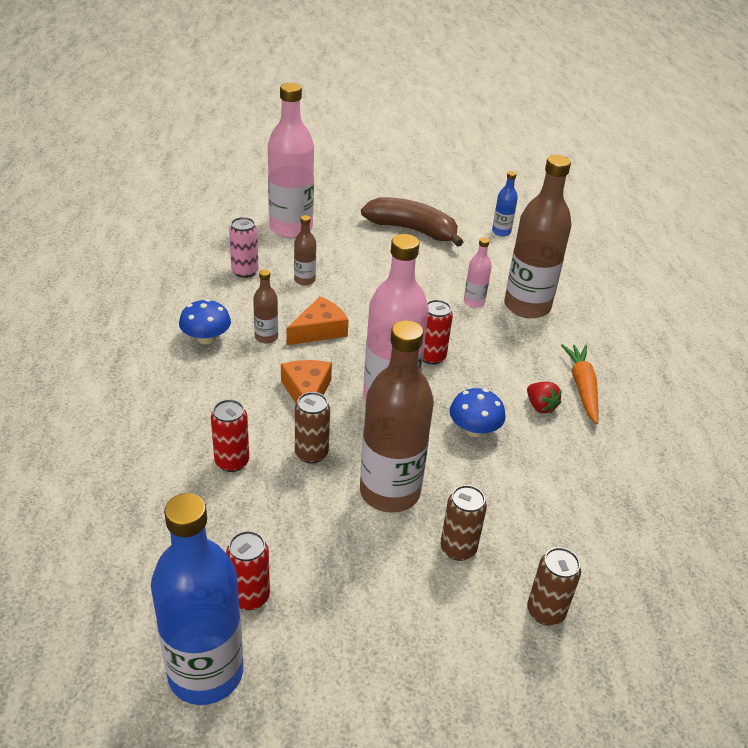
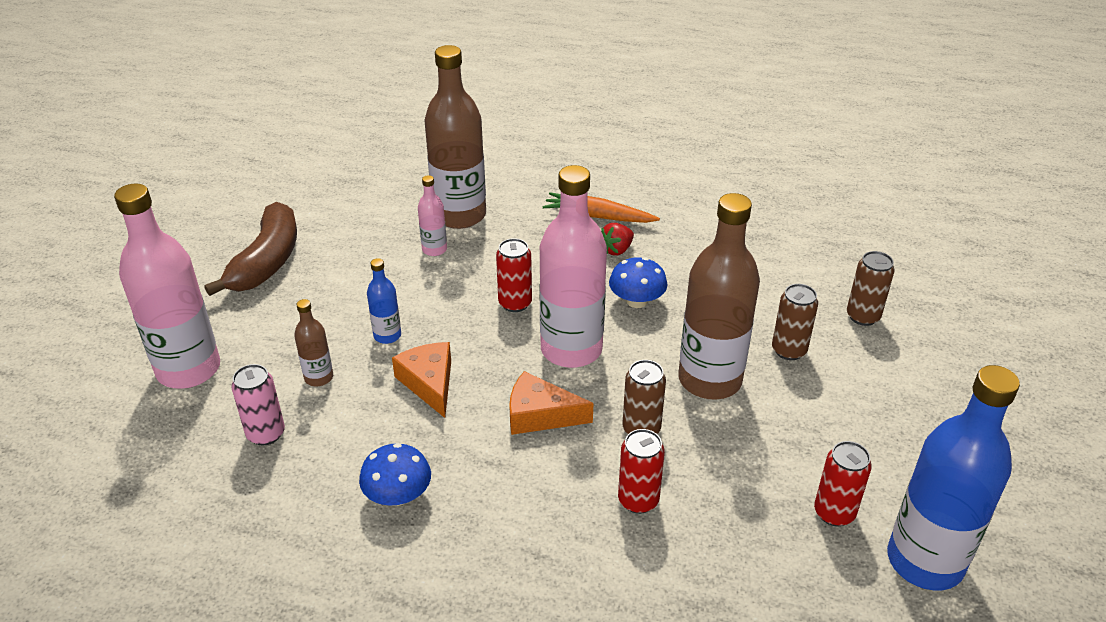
camera: 70 degrees left, 0 degrees up
brown bottle [253,269,278,343] -> none
brown banana [361,197,463,247] -> brown banana turned 150 degrees clockwise [204,202,297,296]
blue bottle [492,171,518,236] -> blue bottle moved to [367,258,401,344]
red strawberry [527,382,562,413] -> red strawberry turned 150 degrees clockwise [601,223,634,256]

